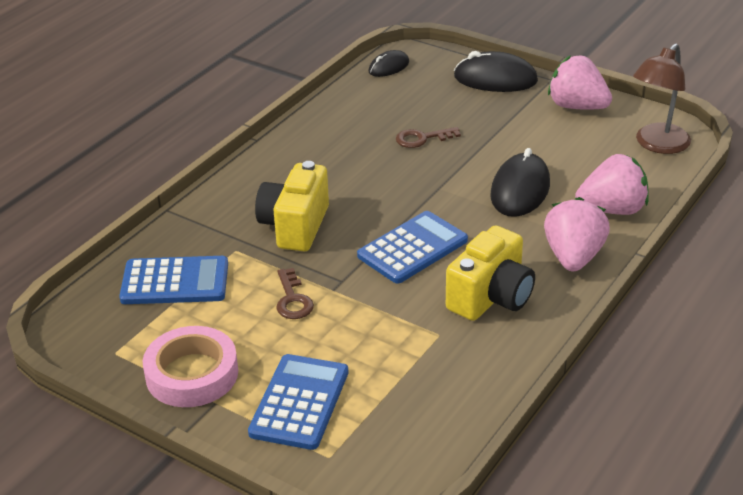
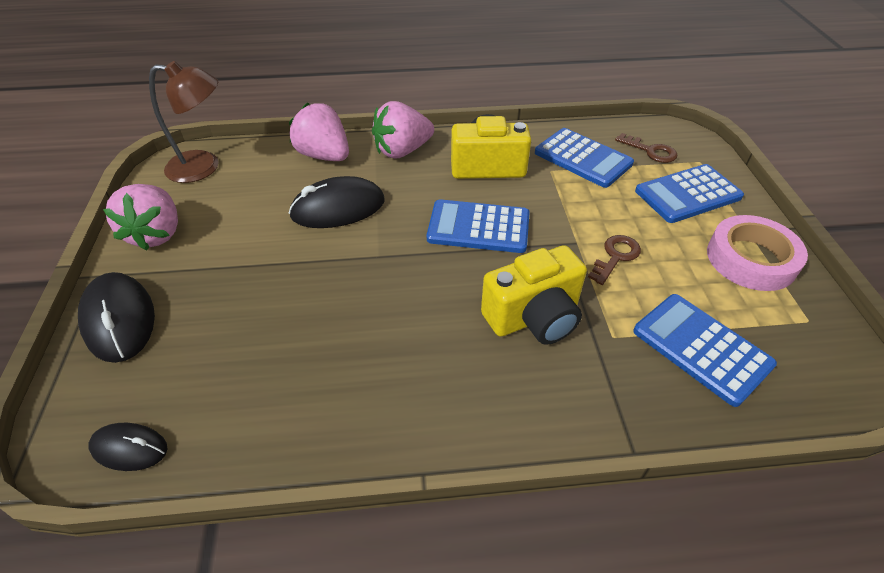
camera: 130 degrees left, 10 degrees up
brown key [396,127,461,148] -> brown key moved to [615,133,677,163]
none -> blue calculator [535,128,634,188]

